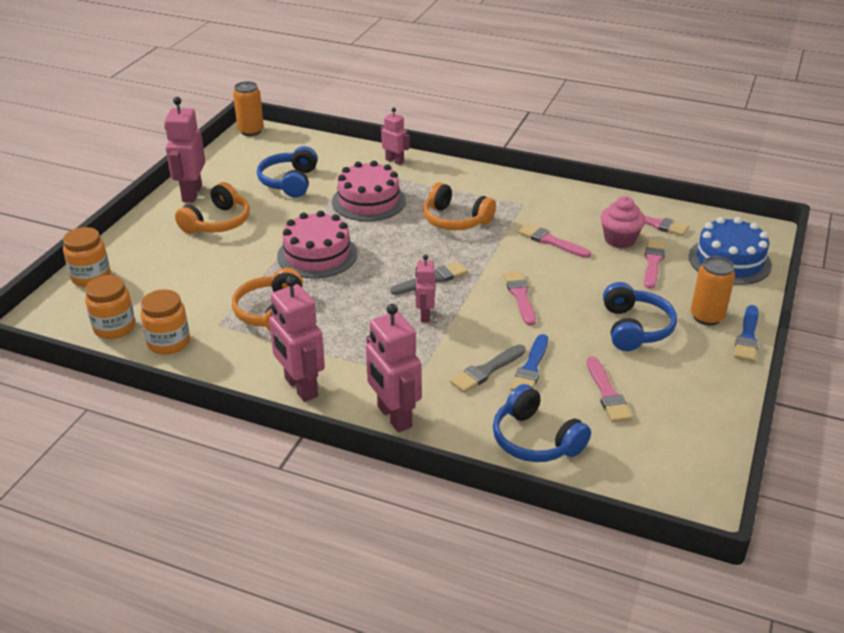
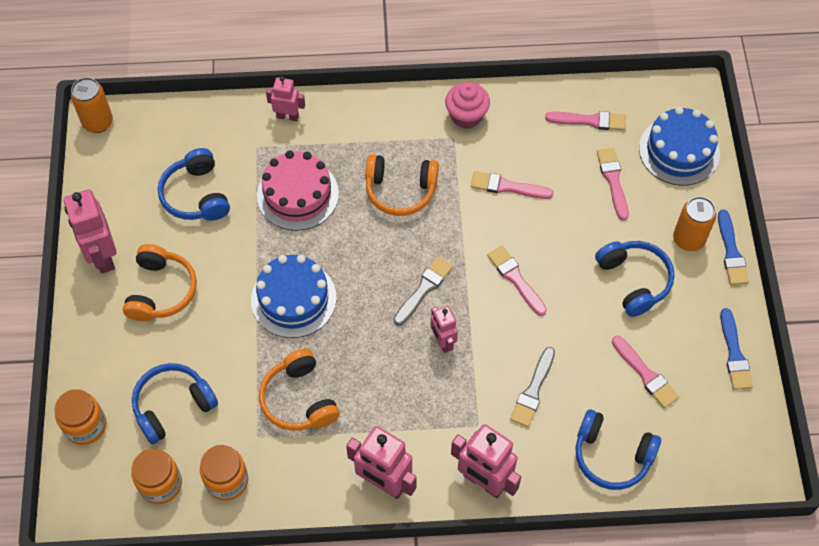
camera: 25 degrees left, 25 degrees up
pink cake [277,211,357,278] -> blue cake [251,255,337,338]
blue brush [510,334,548,391] -> blue brush moved to [720,308,753,390]
pink cupcake [601,196,645,248] -> pink cupcake moved to [445,82,490,129]
none -> blue headphones [132,363,218,444]

